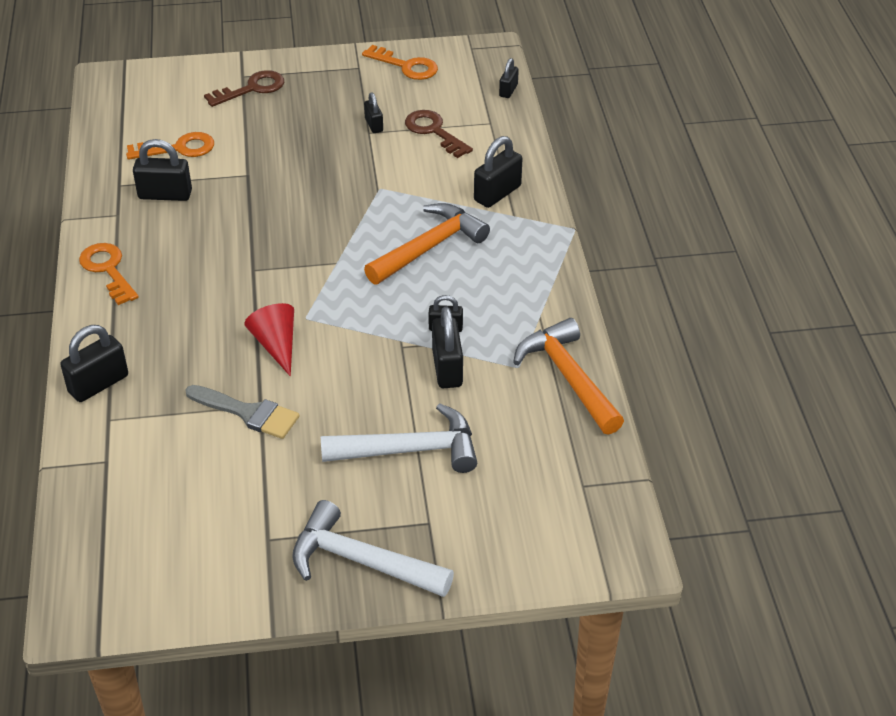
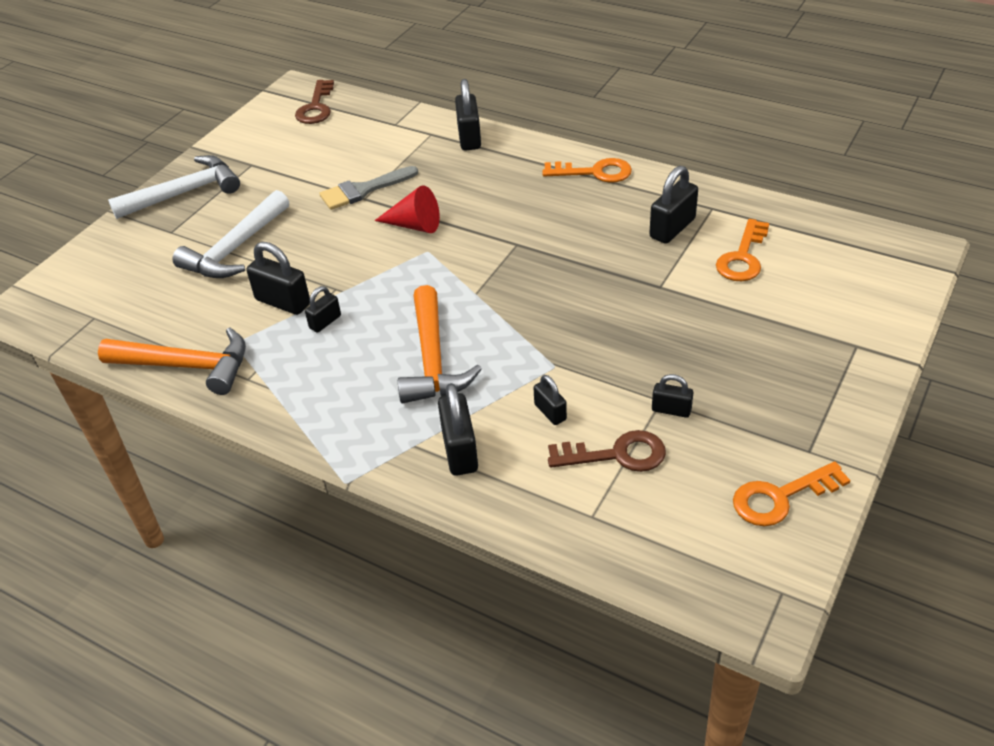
camera: 130 degrees right, 0 degrees up
brown key [204,70,284,107] -> brown key moved to [295,80,334,124]
black padlock [499,58,519,98] -> black padlock moved to [534,375,567,425]

